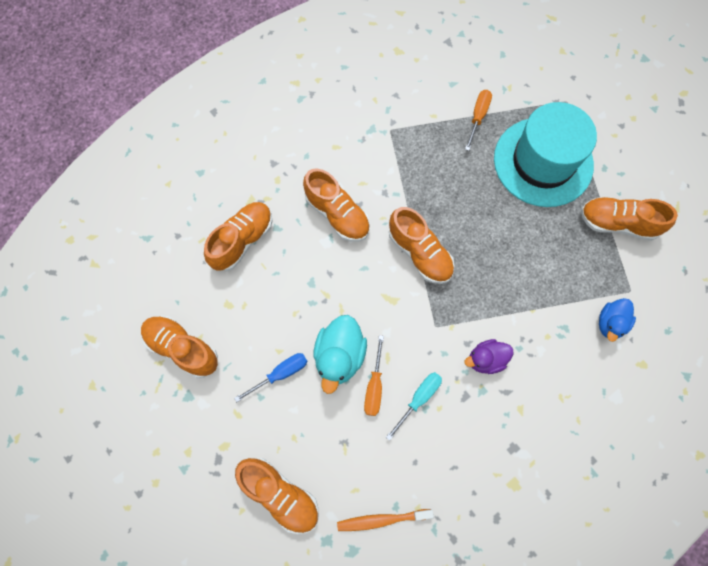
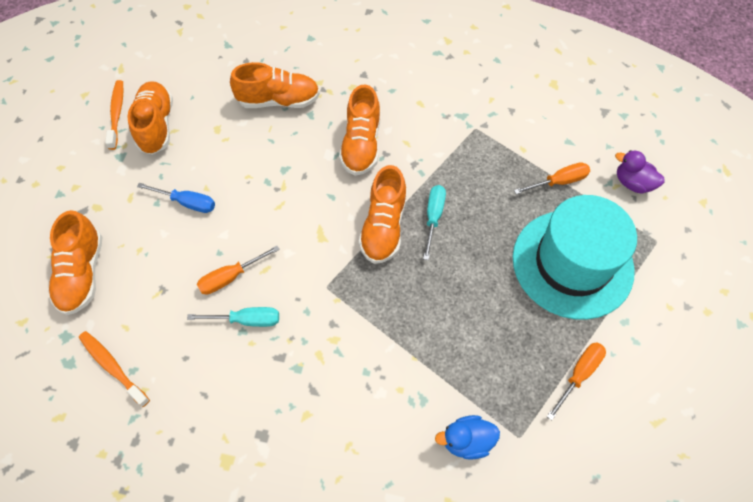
camera: 50 degrees right, 10 degrees down
turquoise duck [314,315,367,394] -> none
purple duck [465,339,513,374] -> purple duck moved to [615,150,665,194]
orange shoe [581,197,678,241] -> orange screwdriver [547,342,606,420]
none -> orange toothbrush [105,80,124,150]
none -> turquoise screwdriver [423,185,446,260]

